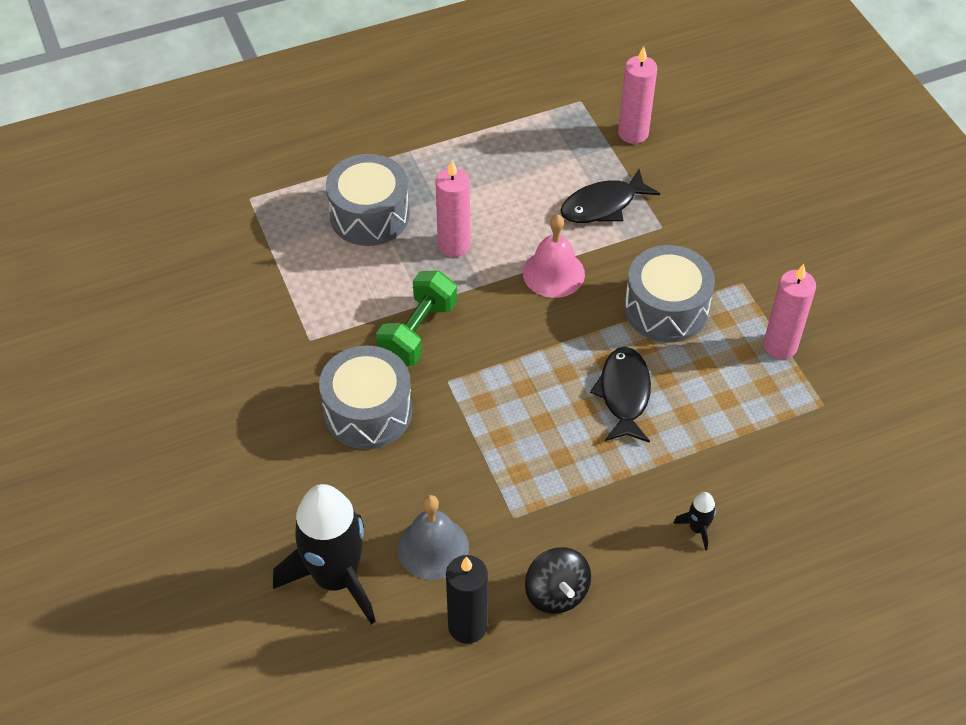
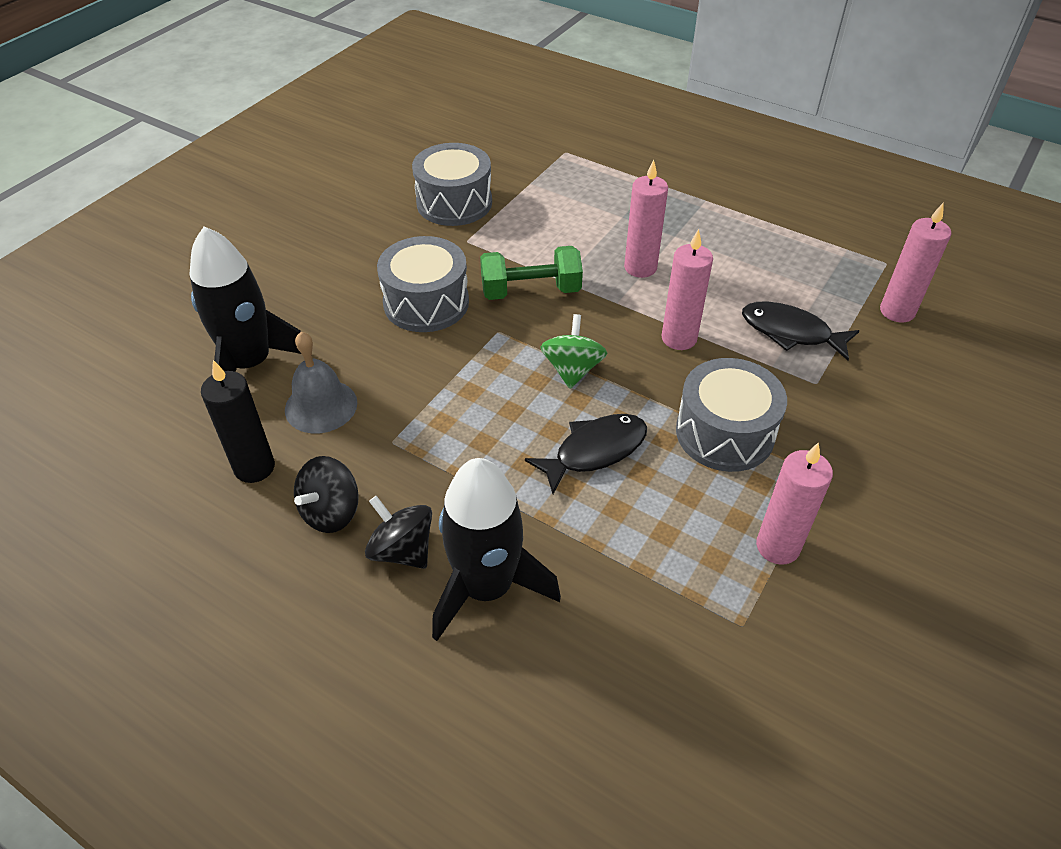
camera: 55 degrees right, 5 degrees down
grey drum [326,154,410,246] -> grey drum moved to [412,143,492,226]
pink bell [523,214,585,298] -> pink candle [662,229,713,350]
black rocket [673,492,716,550] -> black rocket [432,458,561,641], size x2.48
none -> black spinning top [365,496,432,569]
none -> green spinning top [541,314,607,389]

